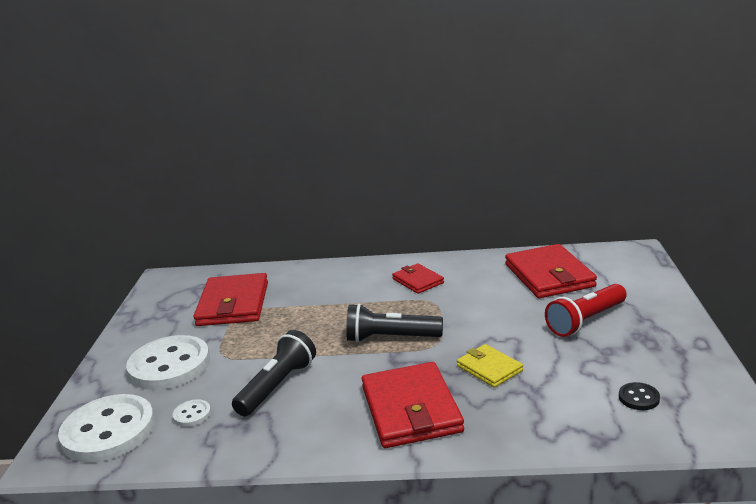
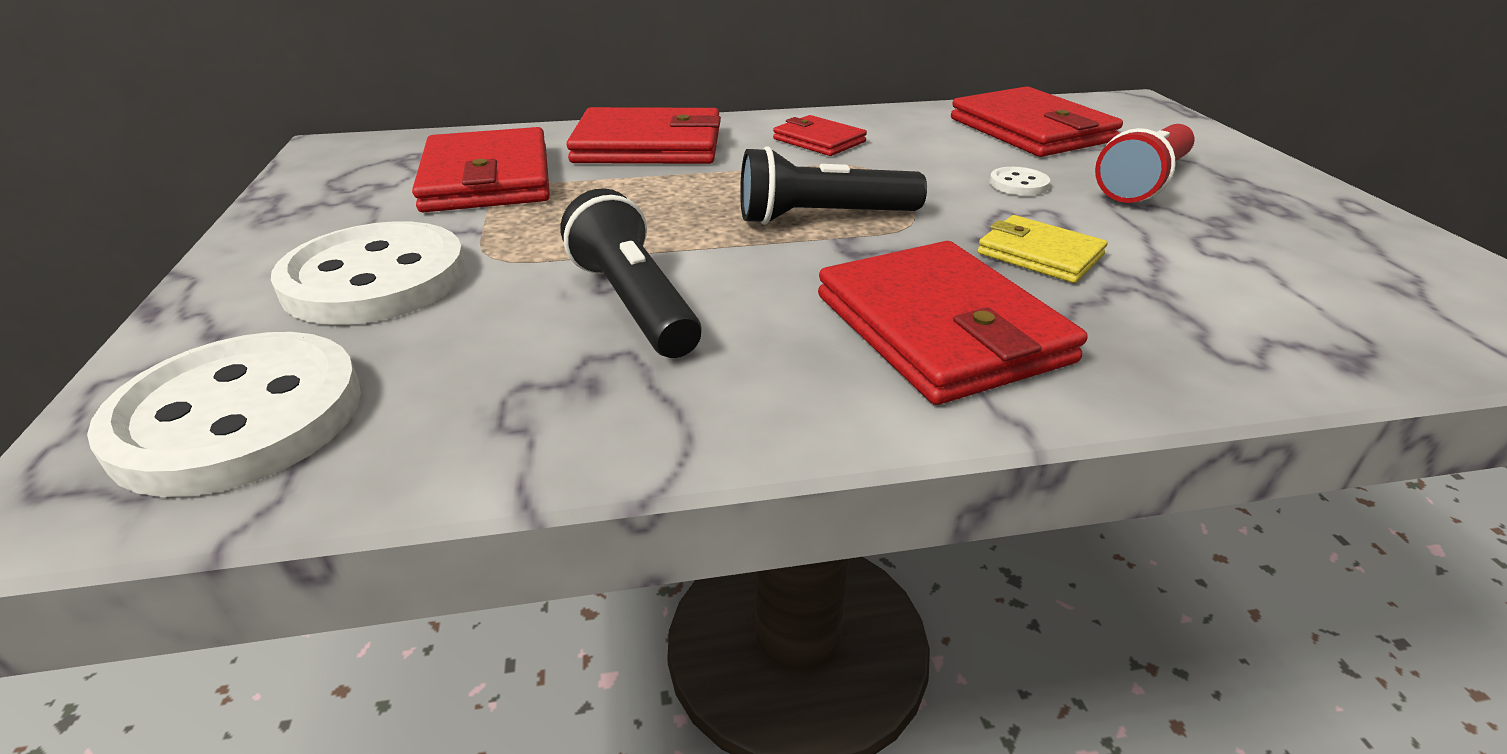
camera: 15 degrees left, 10 degrees up
white button [173,399,211,427] -> white button moved to [989,167,1050,196]
black flashlight [232,330,316,416] -> black flashlight turned 45 degrees counterclockwise [560,188,702,358]
black button [619,382,660,410] -> none
none -> red wallet [567,107,721,164]

